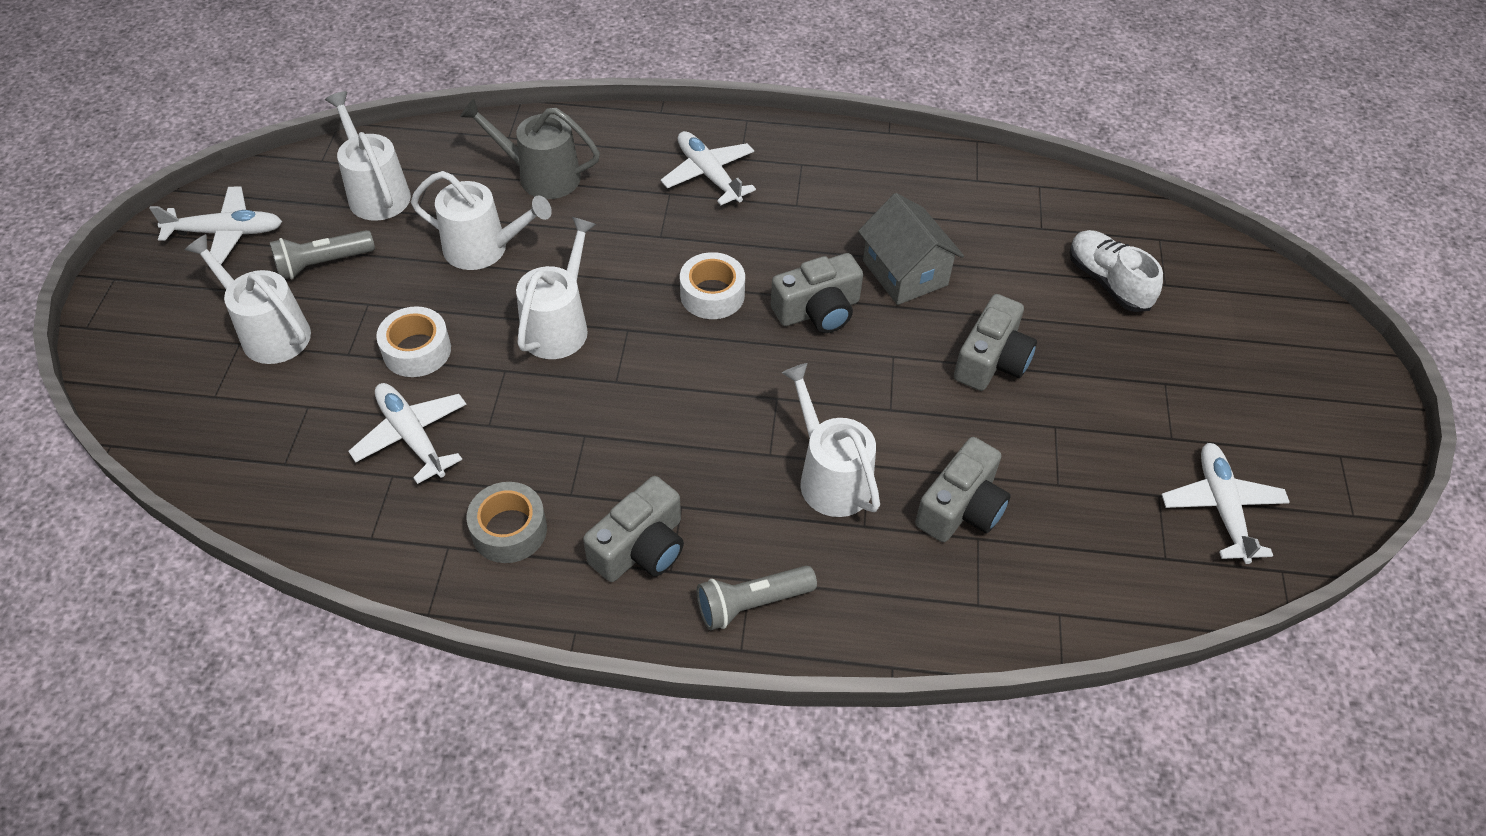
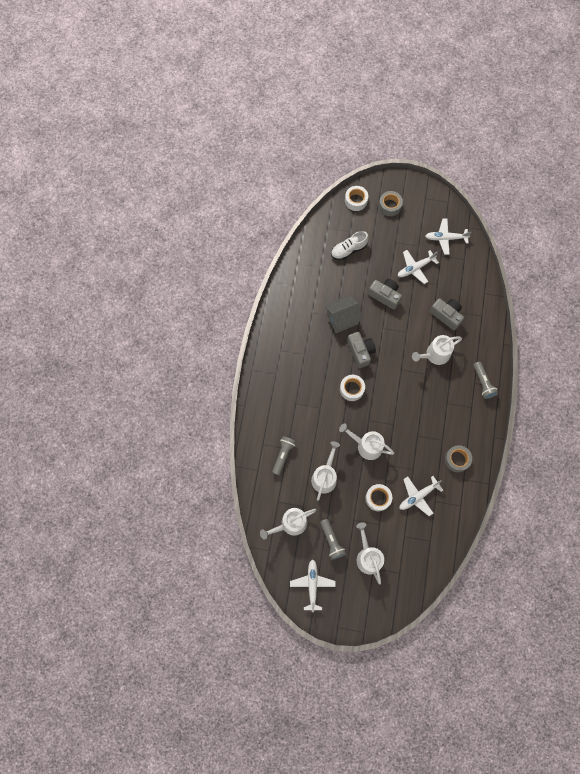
camera: 85 degrees left, 20 degrees up
white watering can [185,234,311,364] -> white watering can turned 120 degrees clockwise [356,522,384,584]
grey watering can [460,99,600,199] -> grey flashlight [272,436,296,475]
grey camera [583,476,684,582] -> none
white plane [661,131,756,205] -> white plane moved to [398,250,439,284]
none -> white tape [345,186,368,211]
none -> grey tape [379,191,403,216]

